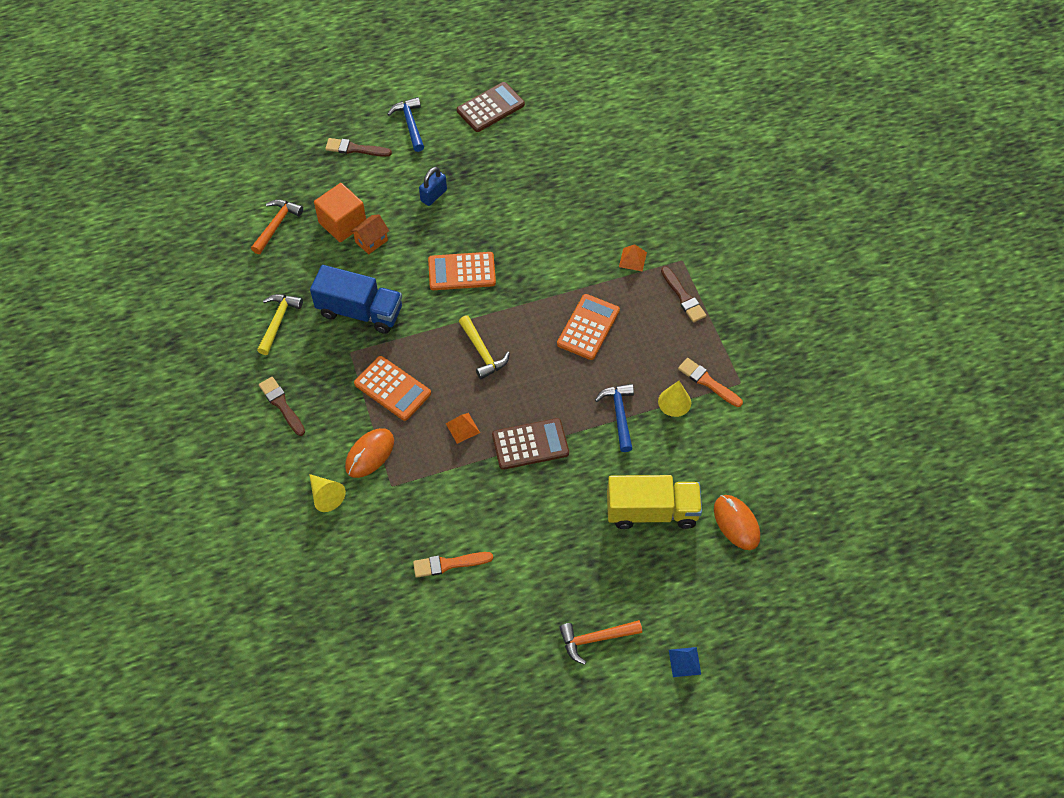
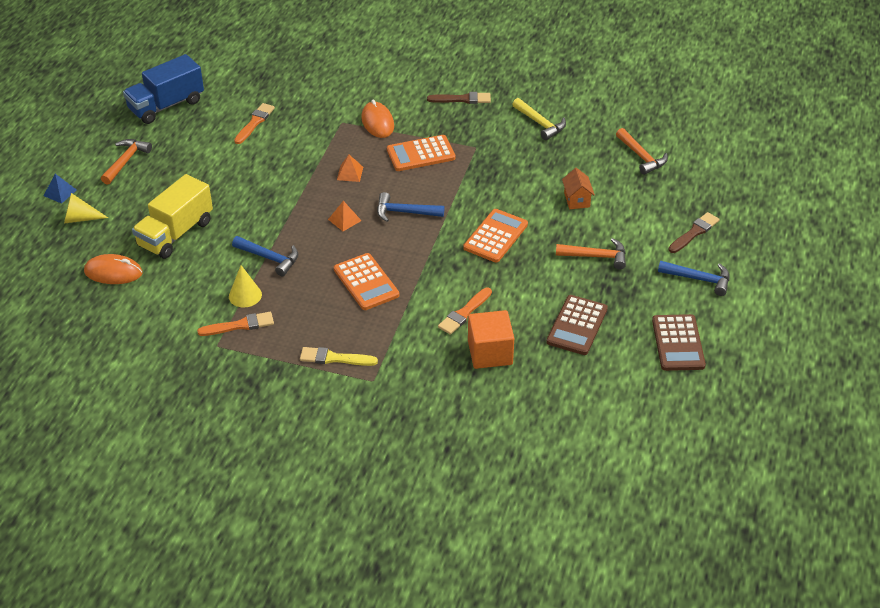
camera: 125 degrees right, 15 degrees down
yellow cone [309,474,346,512] -> yellow cone moved to [64,193,108,224]
blue truck [310,265,402,334] -> blue truck moved to [123,54,204,124]
orange cube [314,183,366,242] -> orange cube moved to [468,310,514,369]
blue padlock [419,167,447,206] -> orange hammer [556,238,626,270]
yellow hammer [459,315,510,379] -> blue hammer [377,192,445,222]
brown calculator [492,418,569,470] -> brown calculator moved to [546,295,608,355]
orange pyramid [619,244,647,271] -> orange pyramid moved to [328,201,362,231]
brown brush [661,266,707,322] -> yellow brush [300,347,378,366]
none -> orange brush [438,287,492,335]

